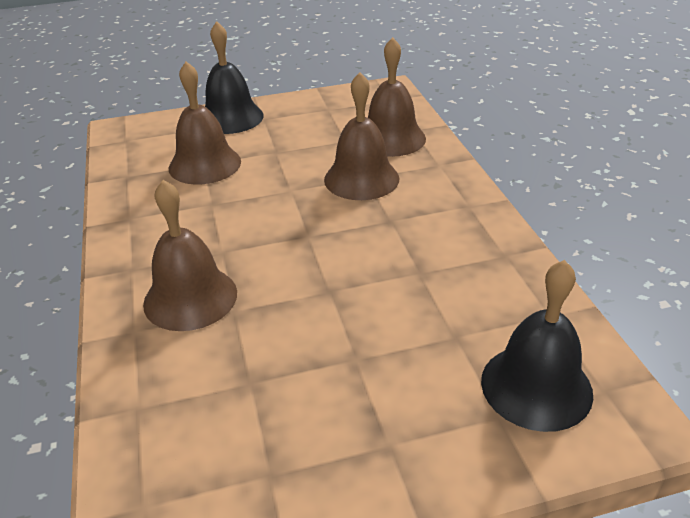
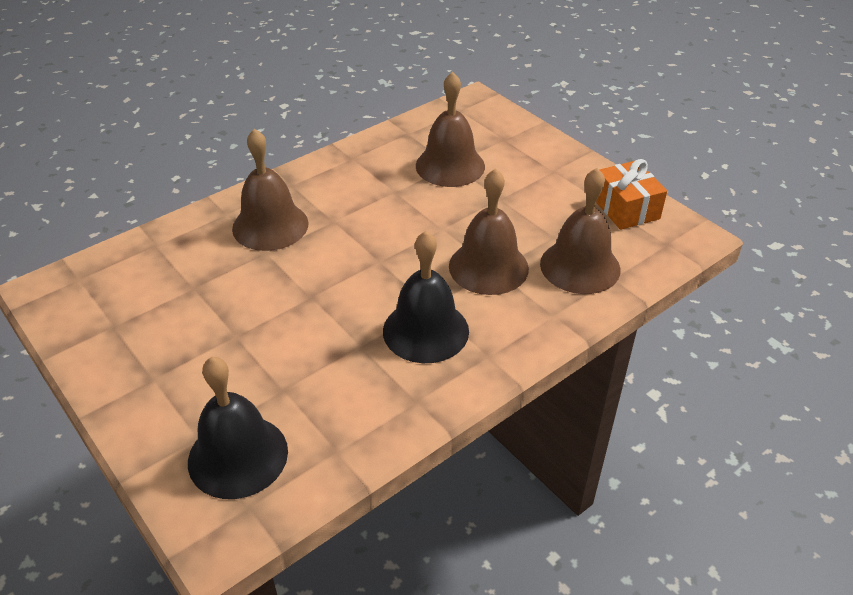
camera: 65 degrees right, 5 degrees up
black bell [205,21,263,134] -> black bell moved to [383,231,469,363]
none -> orange gift [596,159,667,230]

